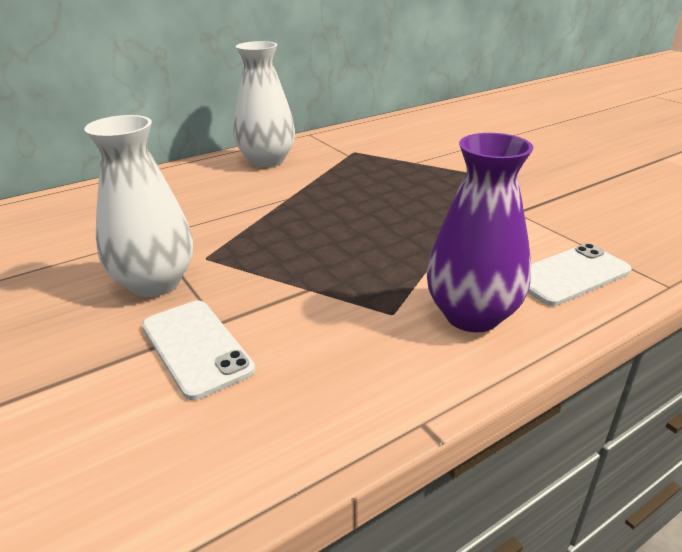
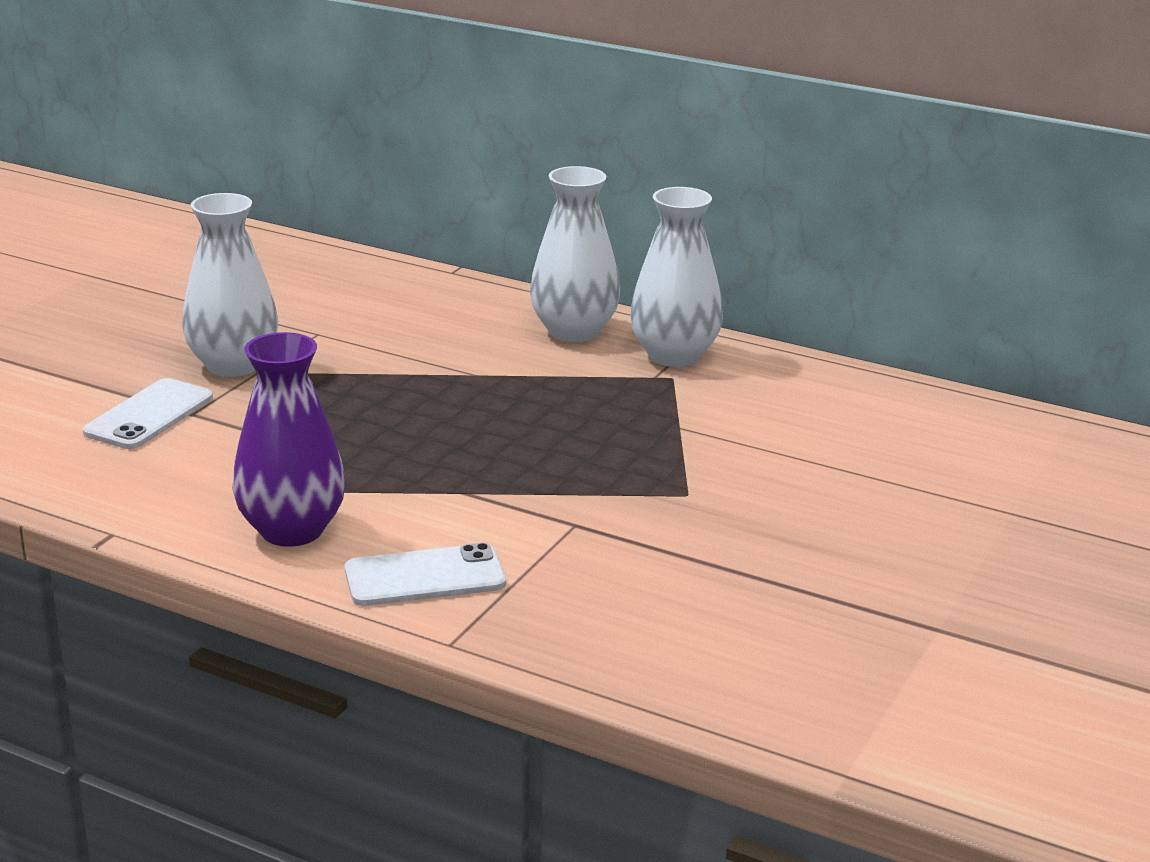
camera: 60 degrees right, 5 degrees down
white phone [528,243,632,306] -> white phone turned 45 degrees counterclockwise [345,543,506,606]
none -> white vase [630,187,723,367]

